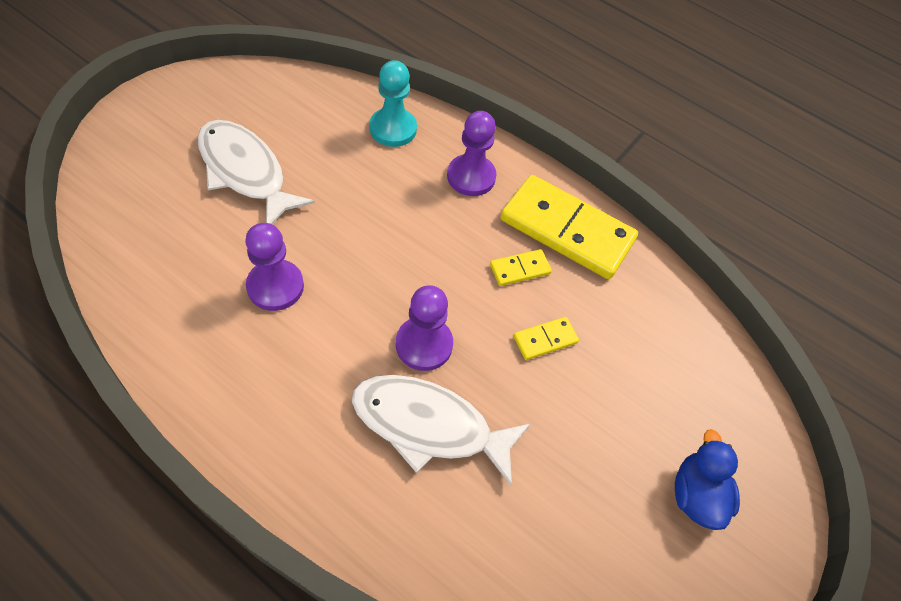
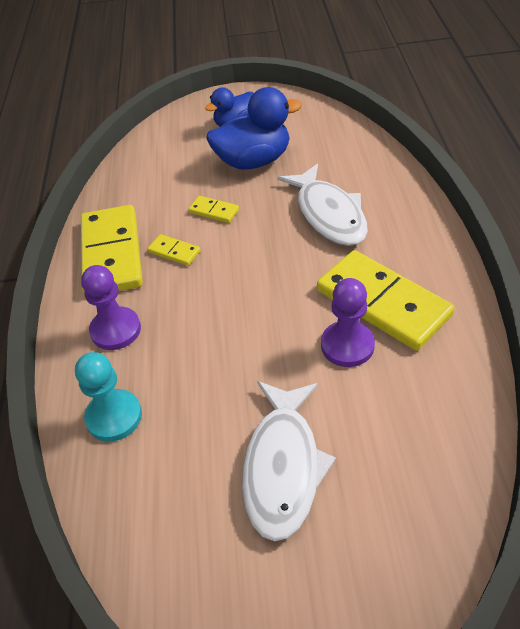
camera: 120 degrees left, 10 degrees down
purple pawn [396,285,453,371] -> none
none -> blue duck [206,87,302,170]
none -> yellow domino [317,250,455,351]

